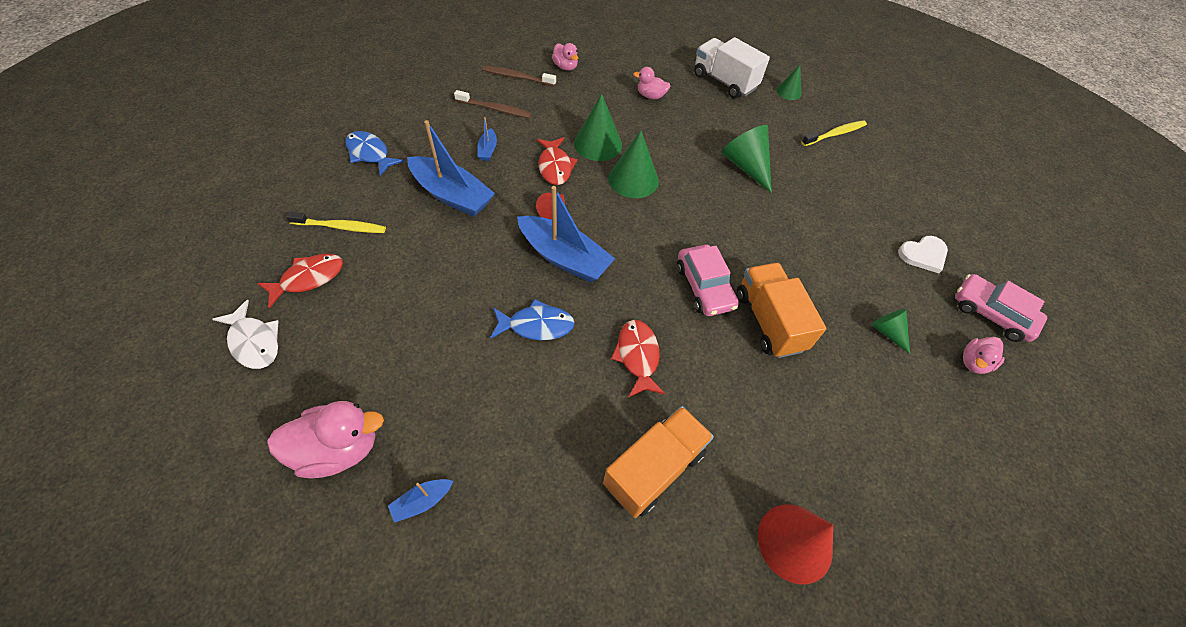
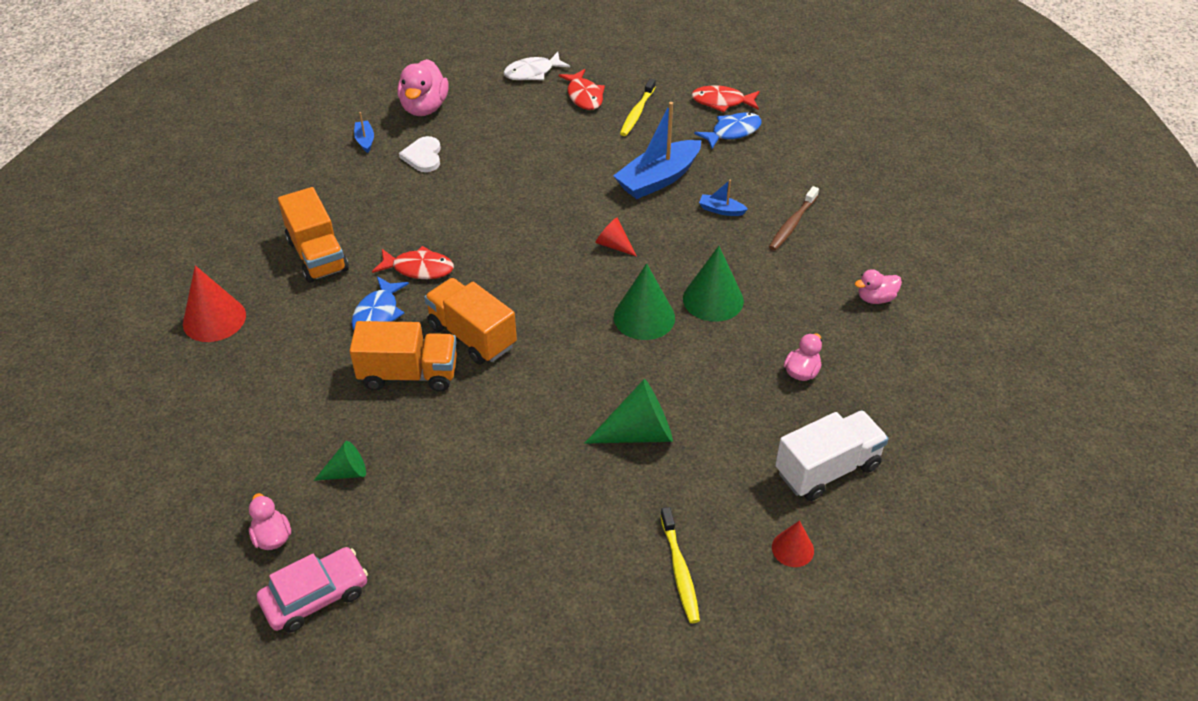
camera: 110 degrees right, 10 degrees down
brown toothbrush [483,66,556,86] -> none
blue fish [490,299,574,340] -> blue fish moved to [352,276,409,330]
blue boat [517,186,615,282] -> none
red fish [537,137,577,185] -> red fish moved to [691,85,760,112]
pink car [677,245,739,316] -> orange truck [424,278,517,365]
green cone [777,65,802,100] -> red cone [772,520,814,567]
white heart [898,236,948,273] -> white heart moved to [399,136,441,172]

